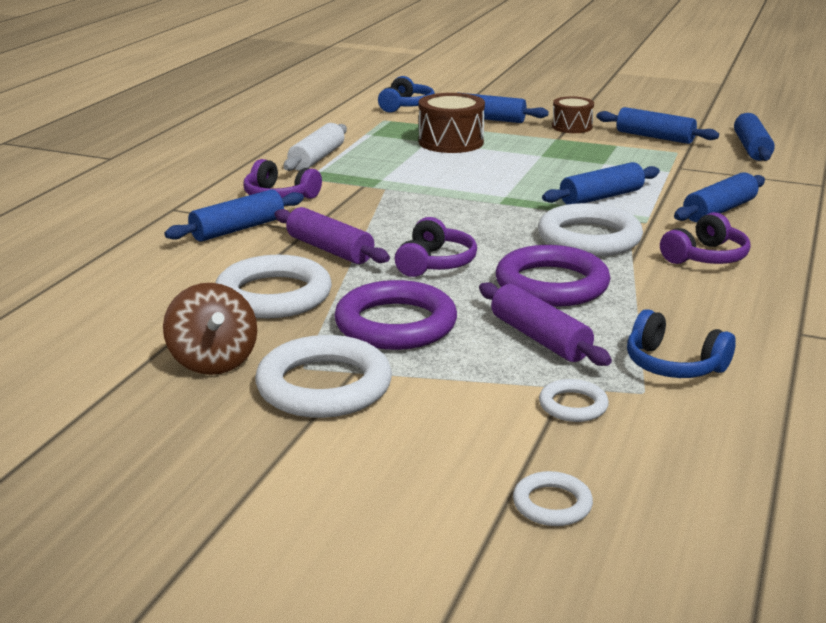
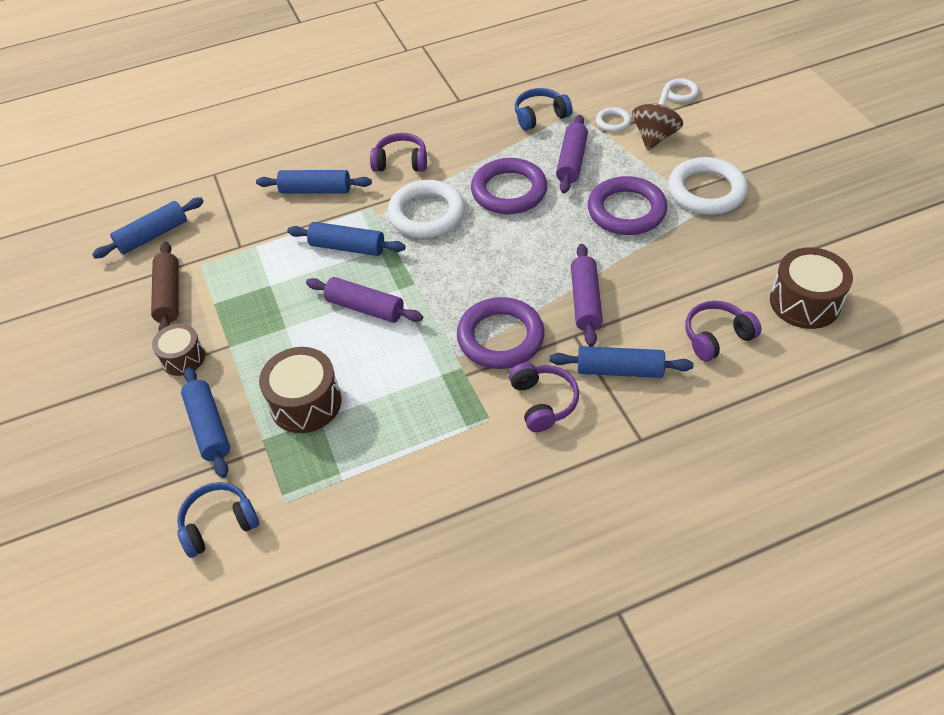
camera: 130 degrees left, 25 degrees up
brown spinning top [163,283,257,375] -> brown spinning top moved to [632,88,683,151]
white ring [216,255,332,318] -> none
white rolling pin [283,123,347,171] -> none
purple headphones [395,217,477,277] -> purple headphones moved to [685,301,761,361]
blue rolling pin [597,107,719,144] -> brown rolling pin [151,242,179,331]
blue headphones [627,309,736,378] -> blue headphones turned 105 degrees counterclockwise [515,88,573,131]
none -> purple rolling pin [306,277,423,323]
none -> purple ring [457,297,545,369]
none -> brown drum [770,247,853,329]

